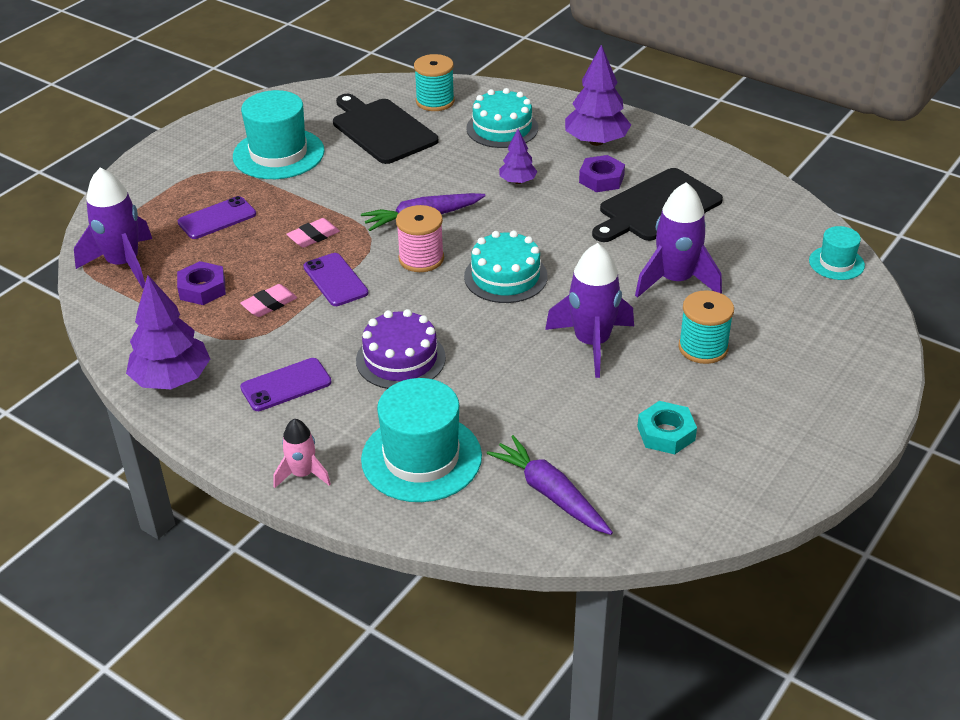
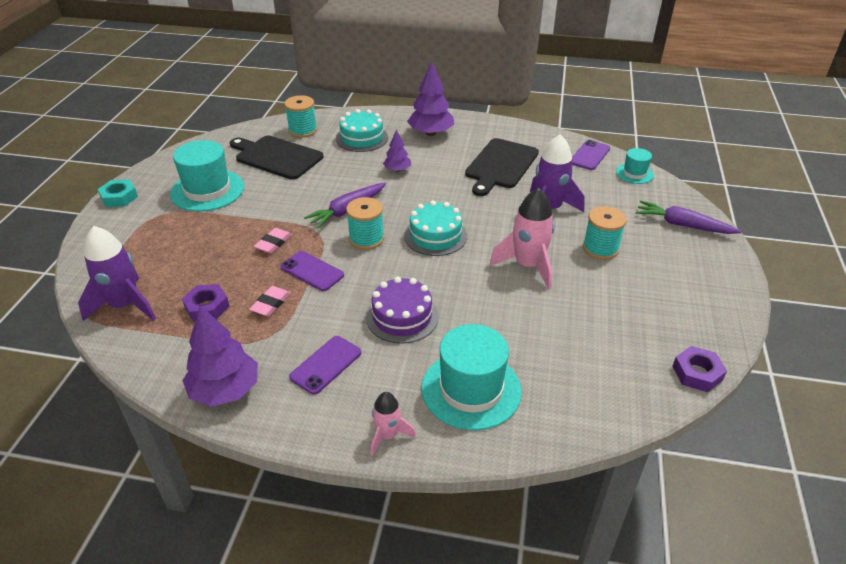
camera: 25 degrees left, 0 degrees up
purple phone [178,196,256,239] -> purple phone moved to [572,140,610,170]
pink spool [396,205,444,272] -> turquoise spool [346,197,384,250]
purple carrot [487,435,613,535] -> purple carrot moved to [636,201,742,234]
purple rocket [545,243,634,378] -> pink rocket [490,188,555,290]
purple nut [579,155,625,192] -> purple nut moved to [672,346,727,392]
turquoise nut [637,401,697,454] -> turquoise nut moved to [97,179,138,207]

